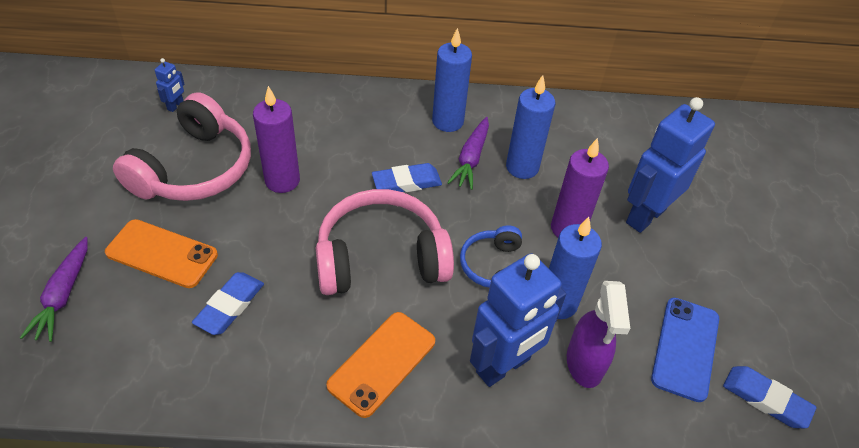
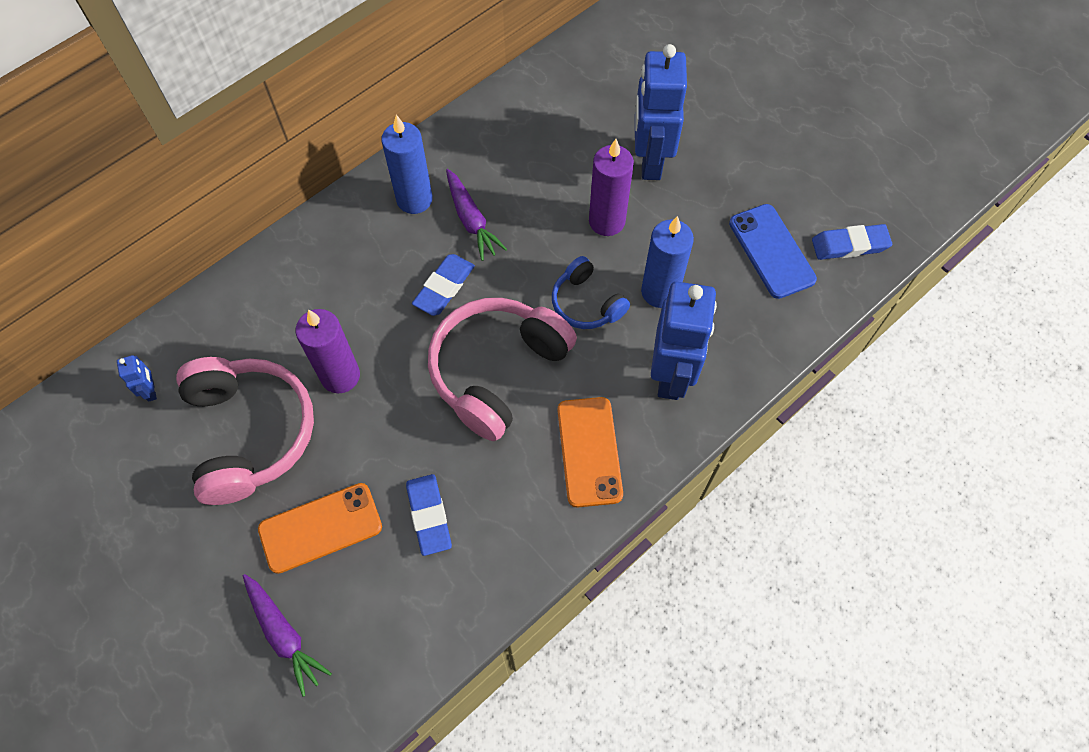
camera: 40 degrees left, 15 degrees up
blue candle [506,75,555,179] -> none
purple spray bottle [567,281,630,388] -> none

